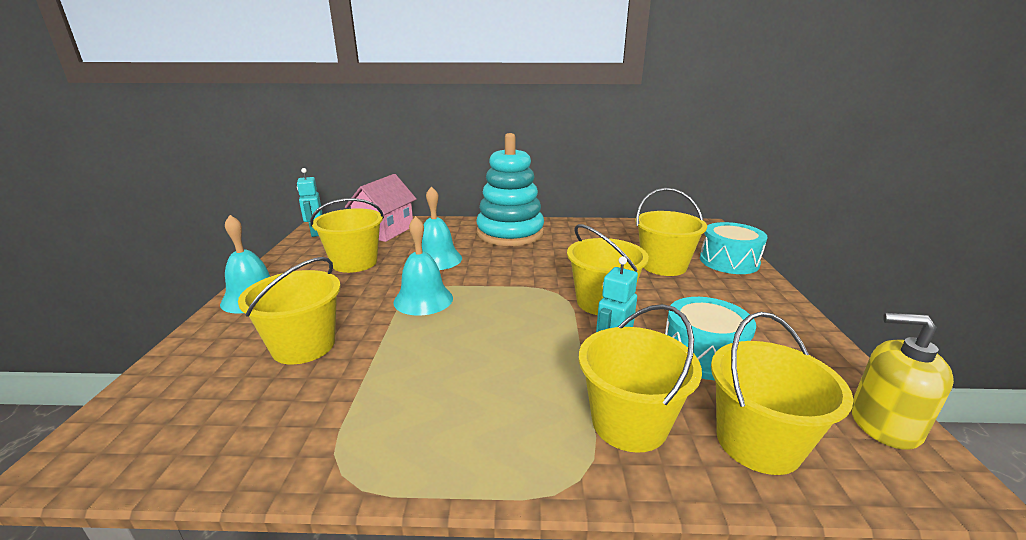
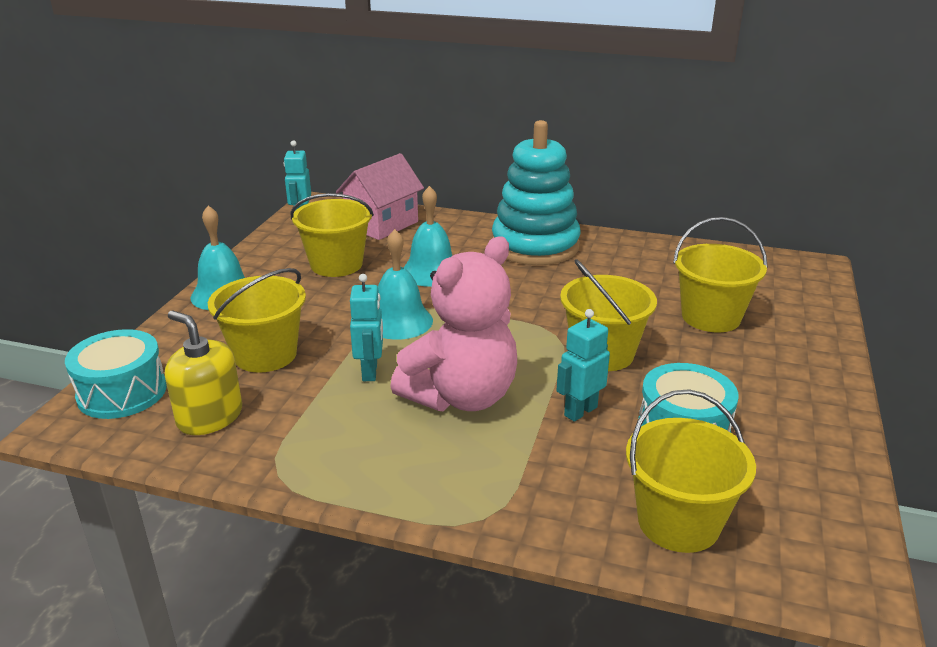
camera: 15 degrees right, 5 degrees up
yellow bucket [579,304,702,453] -> none
turquoise drum [700,222,768,274] -> turquoise drum moved to [65,329,167,419]
yellow soap dispenser [851,313,954,450] -> yellow soap dispenser moved to [165,311,242,435]
none -> turquoise robot [350,274,383,381]
none -> pink teddy bear [390,236,517,411]

